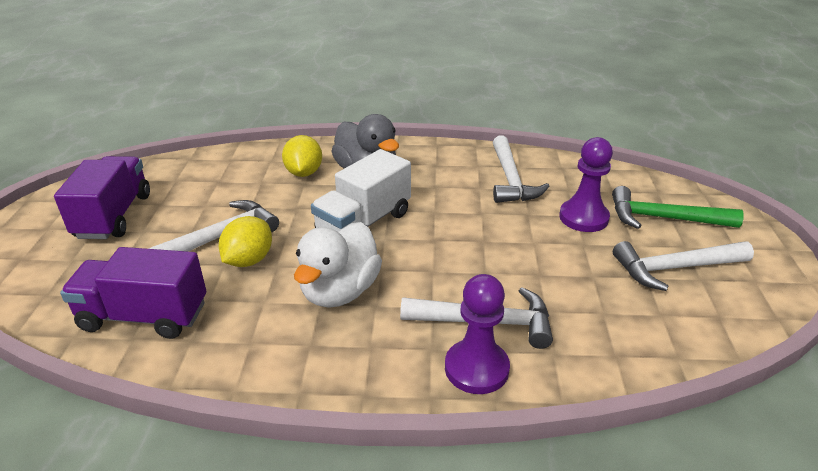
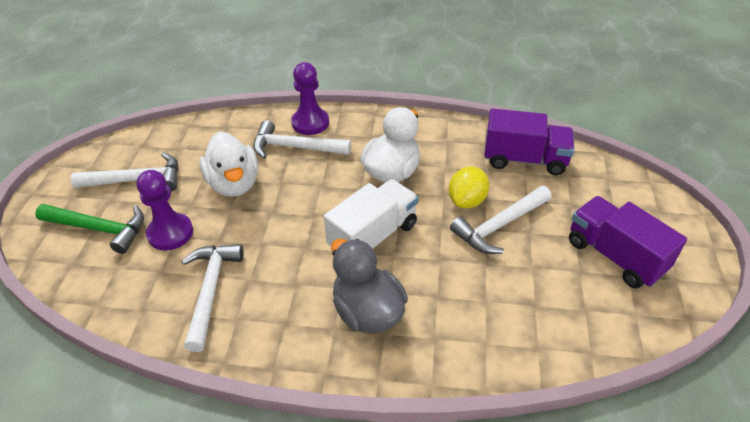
camera: 175 degrees left, 10 degrees up
purple truck [54,156,150,239] -> purple truck turned 135 degrees clockwise [569,196,687,288]
yellow lemon [282,135,322,177] -> none
none -> white duck [199,132,258,197]

